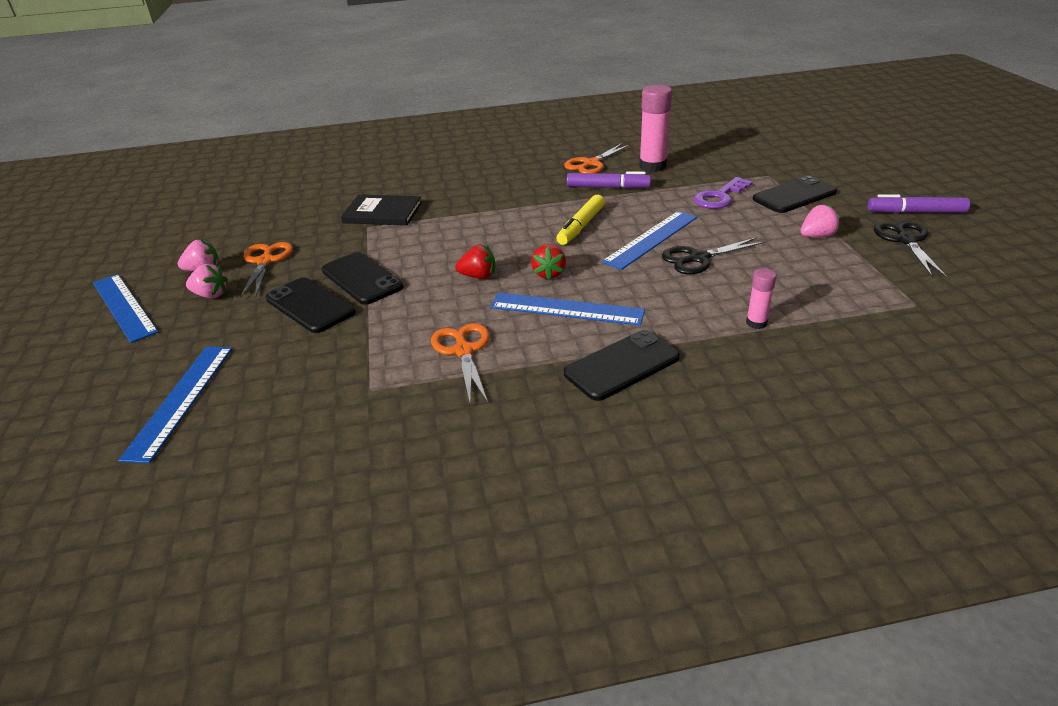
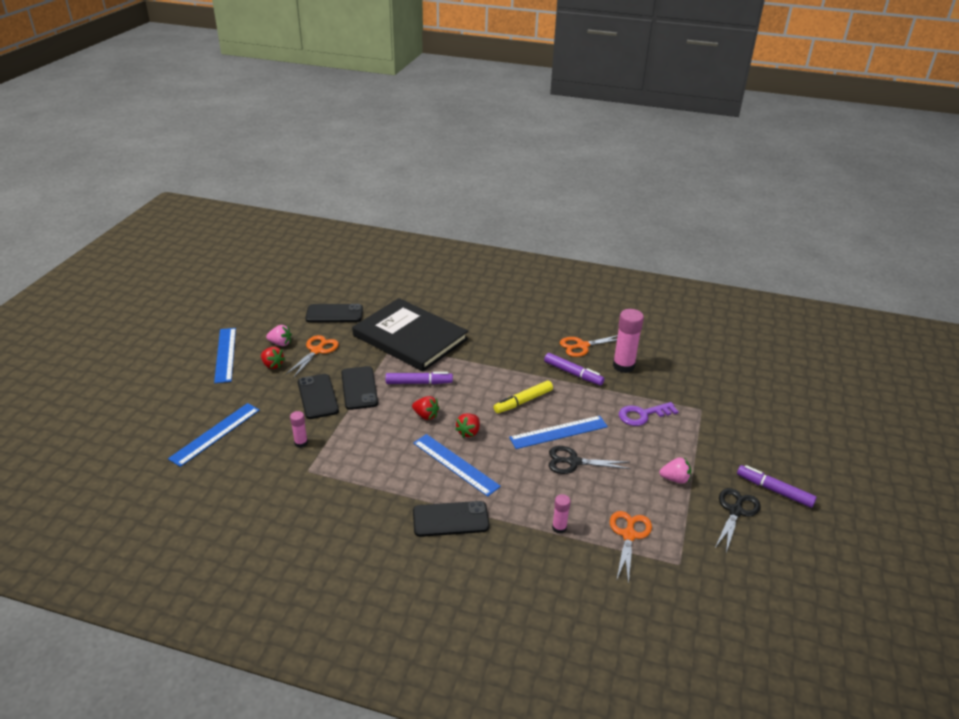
camera: 25 degrees right, 0 degrees up
pink strawberry [186,264,228,298] -> red strawberry [261,347,285,369]
black book [341,194,422,226] -> black book [352,298,468,372], size x1.92
orange scissors [431,323,490,403] -> orange scissors moved to [610,511,652,585]
black phone [753,176,837,213] -> black phone moved to [305,304,363,322]
none -> pink glue stick [290,411,308,448]
none -> purple marker [386,372,453,384]

